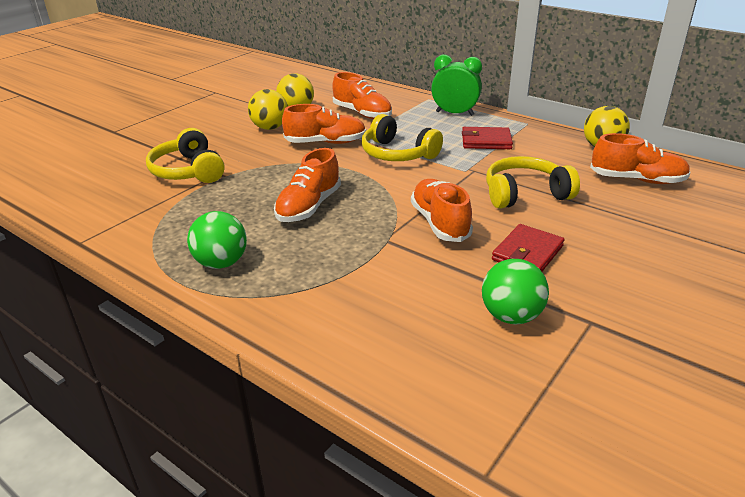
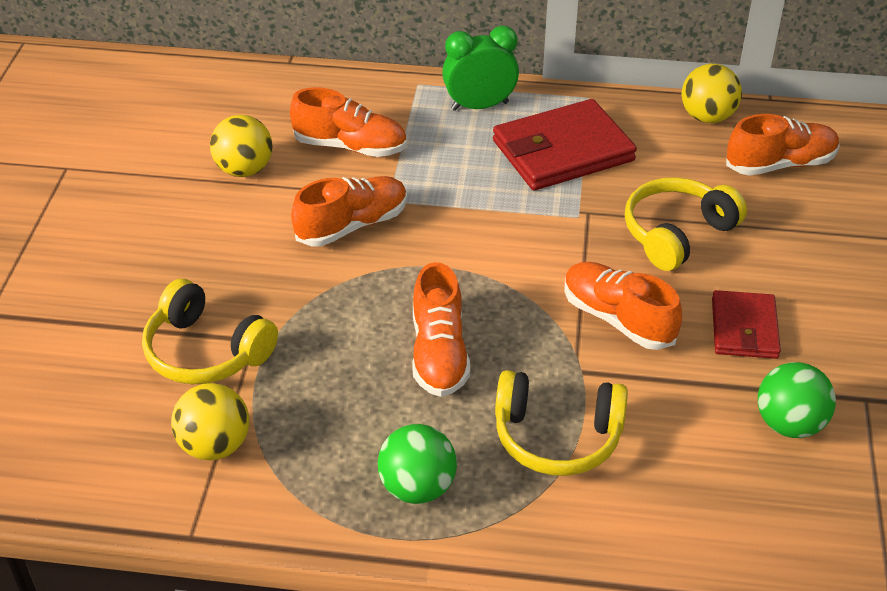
camera: 30 degrees left, 10 degrees up
yellow ball [248,89,288,130] -> yellow ball moved to [171,383,249,460]
yellow headphones [362,114,443,161] -> yellow headphones moved to [495,370,628,476]
red wallet [462,127,513,149] -> red wallet [493,99,637,190], size x1.68

